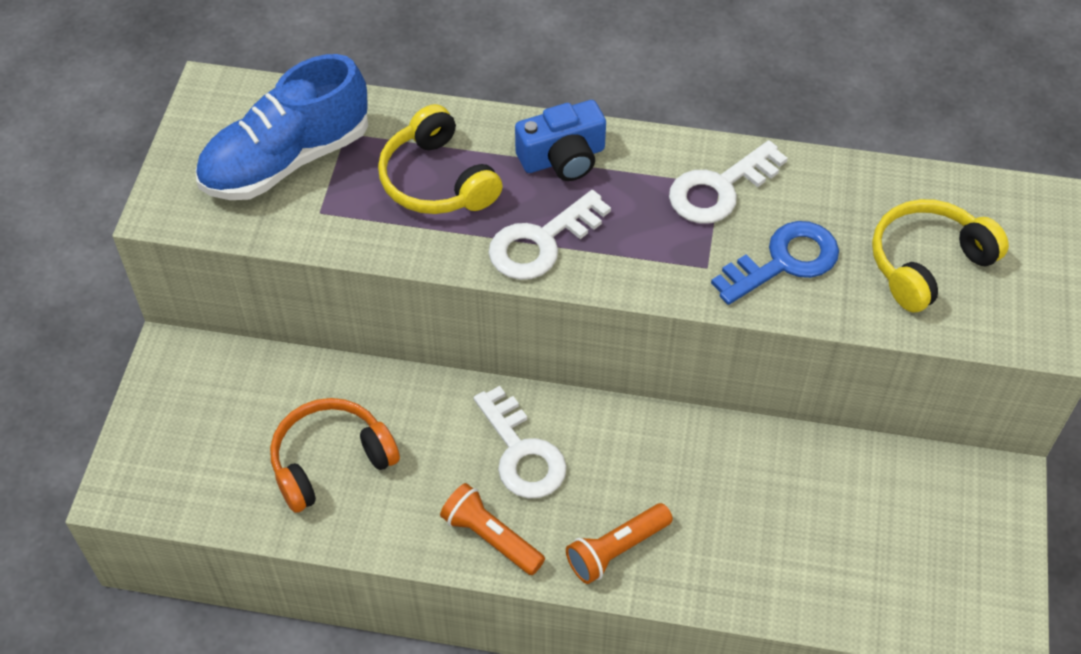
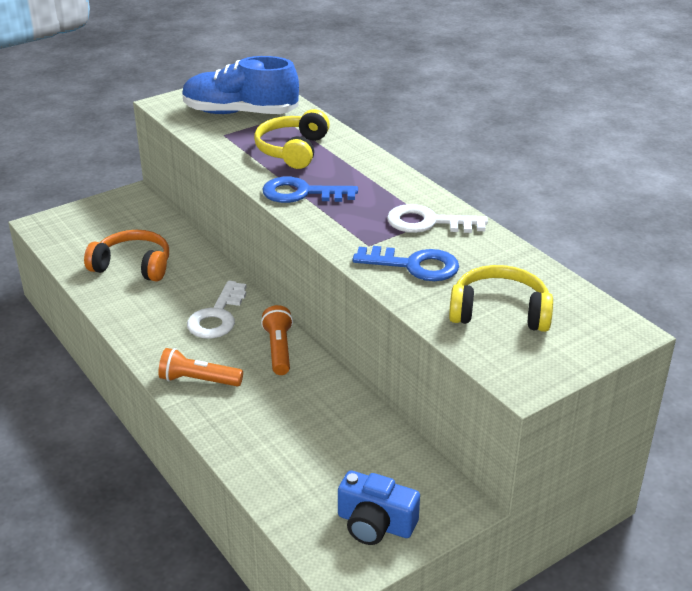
camera: 45 degrees right, 20 degrees down
orange flashlight [440,483,545,575] -> orange flashlight moved to [261,305,293,375]
white key [489,190,611,280] -> blue key [262,176,358,203]
blue camera [515,100,606,181] -> blue camera moved to [338,470,420,545]

